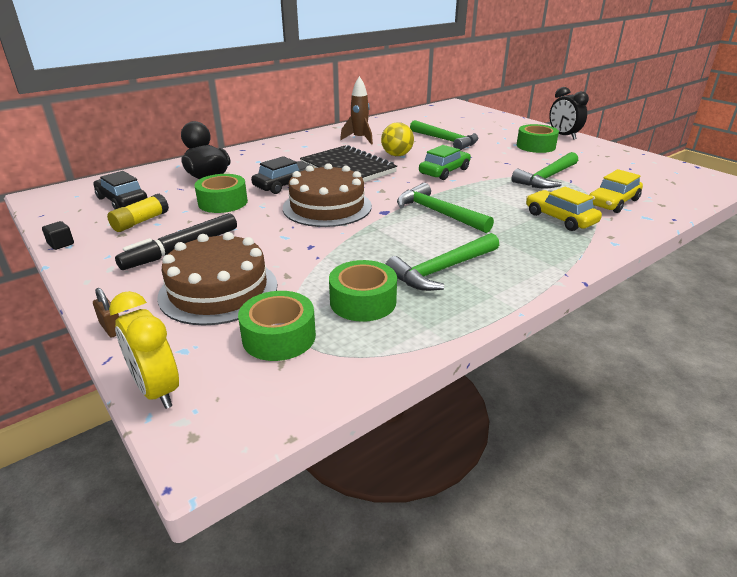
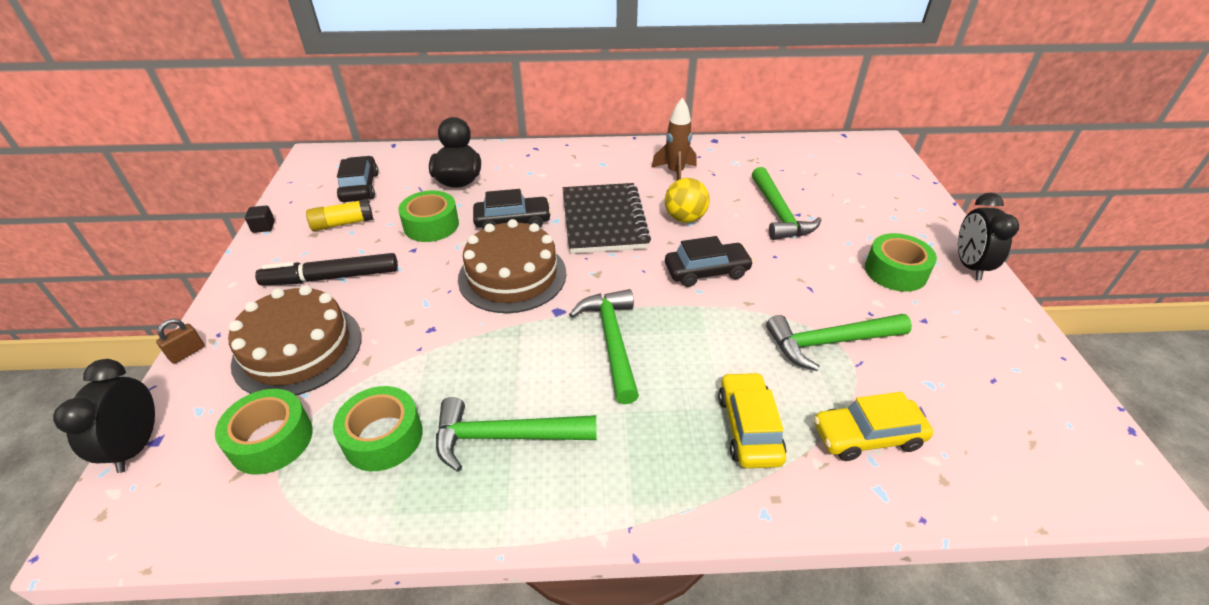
camera: 35 degrees right, 10 degrees up
brown padlock [93,288,119,338] -> brown padlock turned 45 degrees clockwise [156,319,205,364]
yellow clock [109,291,179,409] -> black clock [53,359,155,473]
green car [419,145,471,180] -> black car [665,236,754,287]

